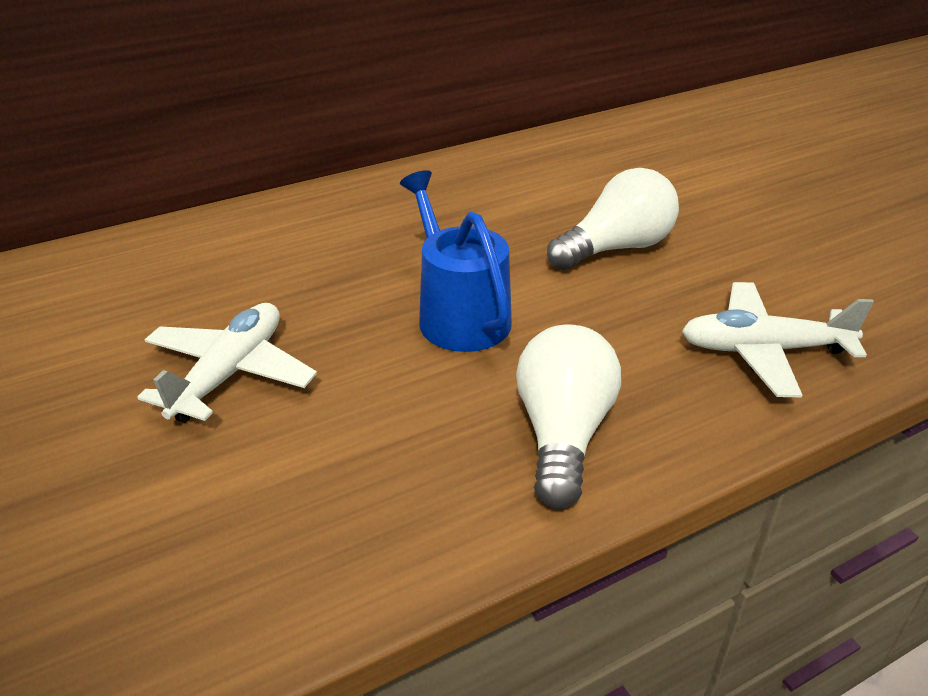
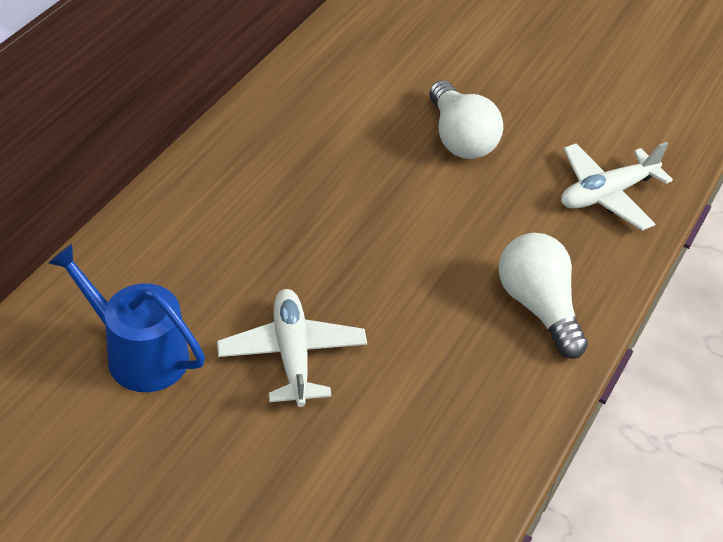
camera: 35 degrees left, 10 degrees up
blue watering can [400,170,512,352] -> blue watering can moved to [48,244,205,392]
white light bulb [547,168,679,270] -> white light bulb turned 135 degrees clockwise [429,80,503,159]

